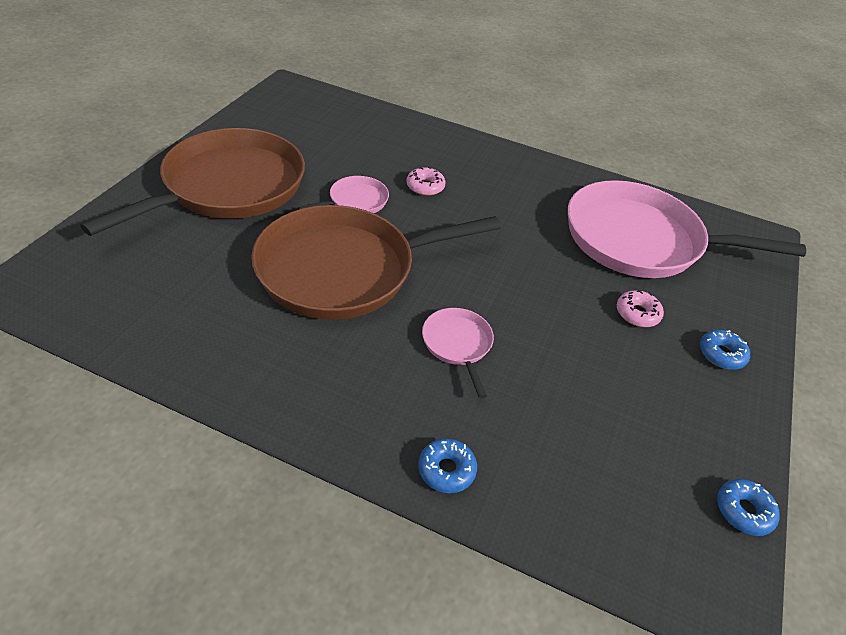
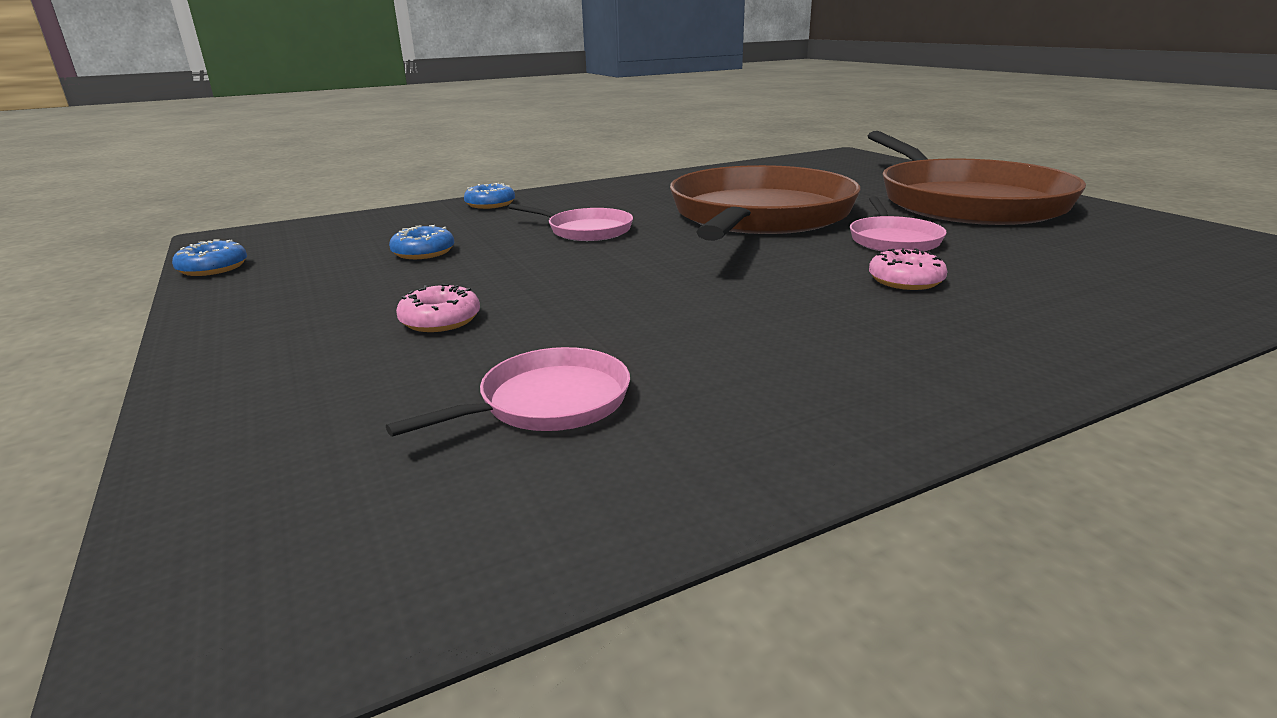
camera: 135 degrees right, 20 degrees down
pink pan [568,180,806,278] -> pink pan [386,347,630,437], size x0.43
blue donut [700,330,750,370] -> blue donut moved to [389,225,455,259]

